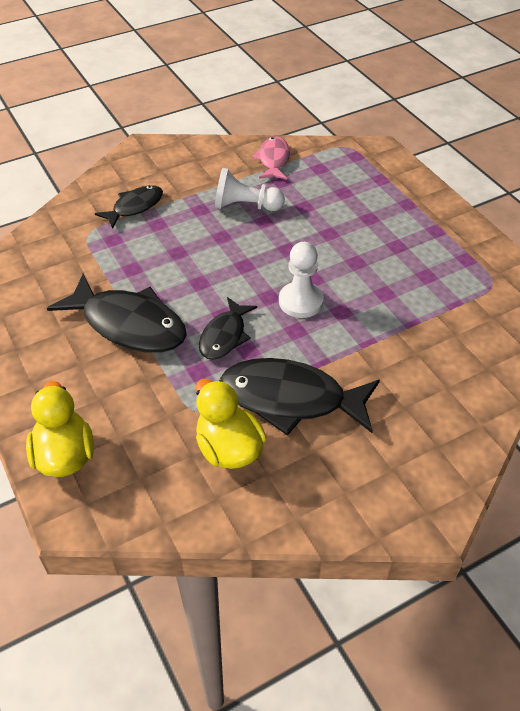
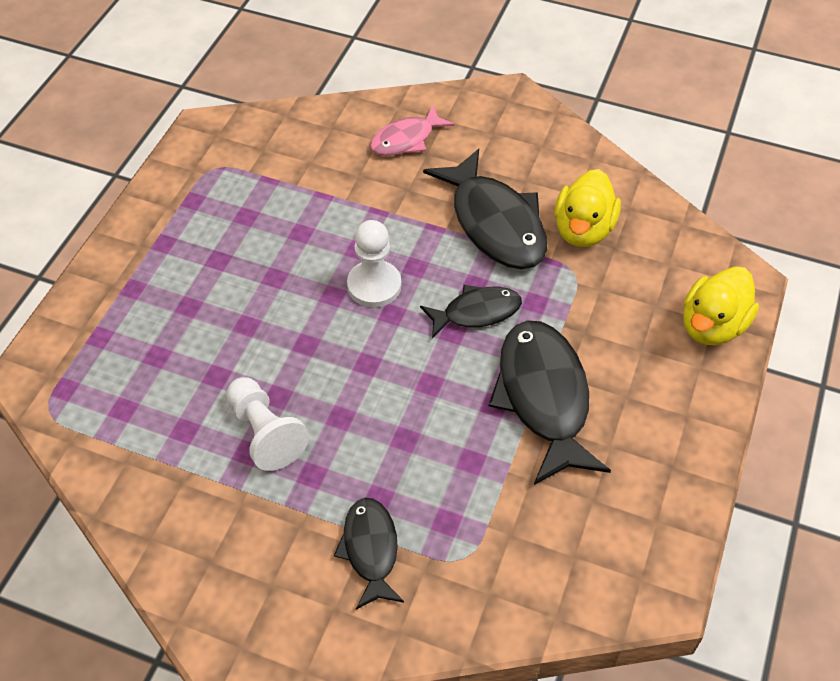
camera: 130 degrees left, 5 degrees up
black fish [95,185,163,229] -> black fish turned 75 degrees clockwise [334,498,404,610]
pink fish [252,136,290,180] -> pink fish moved to [370,105,454,156]

